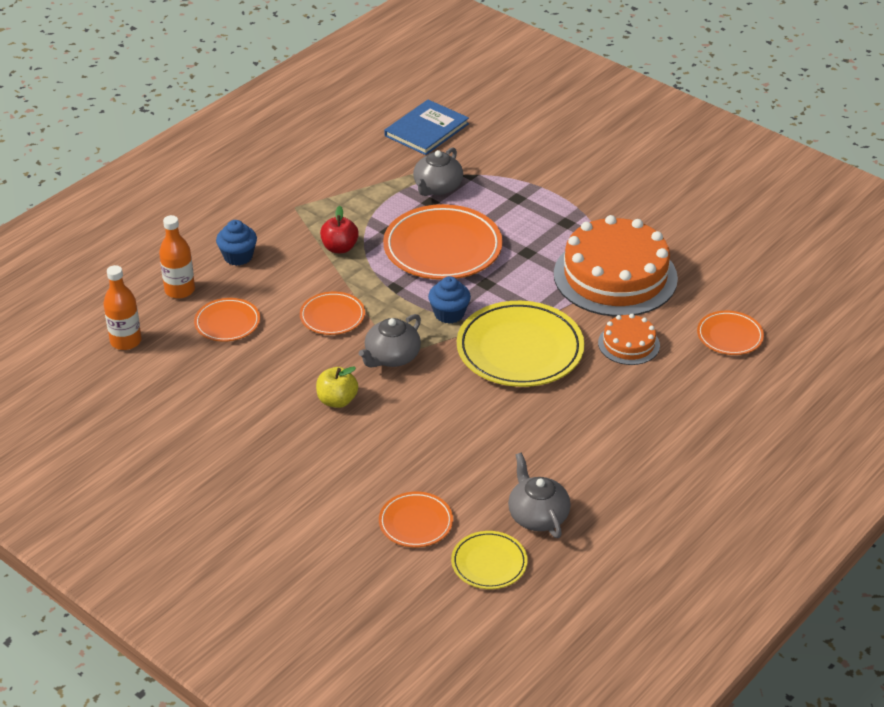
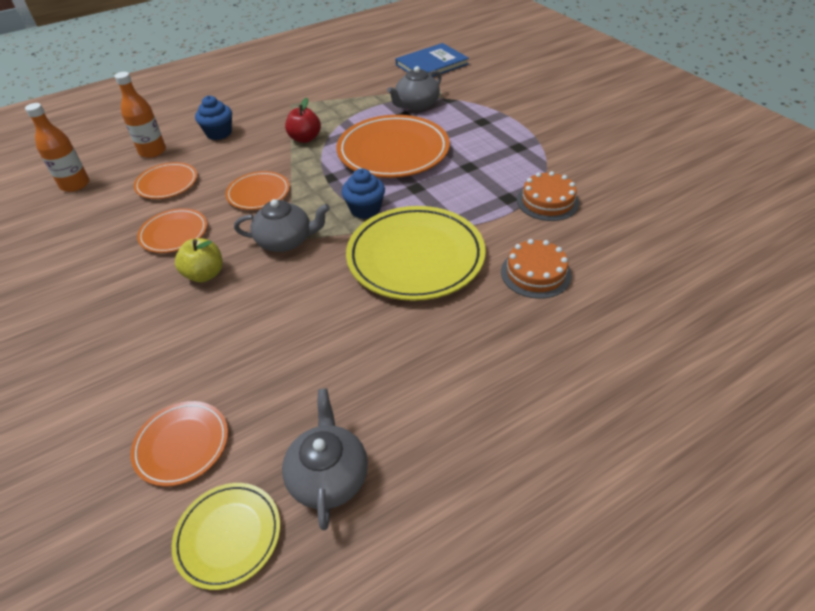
camera: 20 degrees right, 5 degrees up
grey teapot [359,314,421,368] -> grey teapot turned 150 degrees counterclockwise [234,199,330,252]
orange cake [554,215,678,317] -> orange cake [517,171,579,221], size x0.48
orange plate [697,311,764,355] -> orange plate moved to [137,208,207,253]

